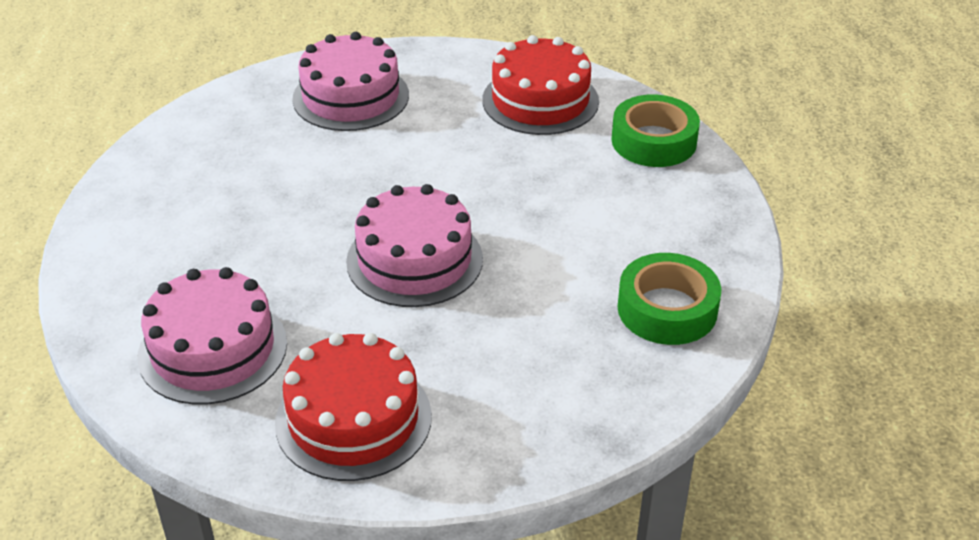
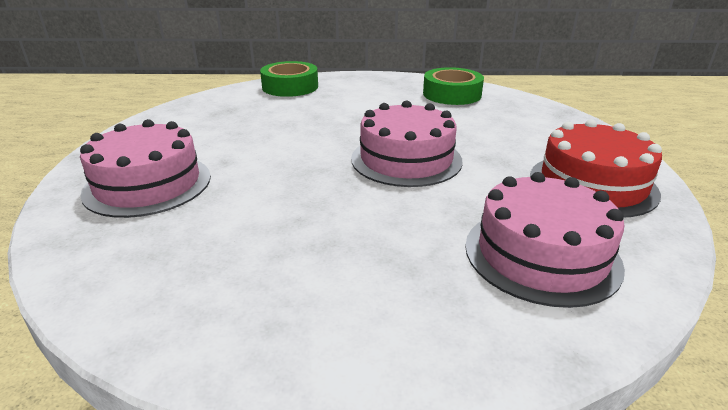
camera: 85 degrees left, 10 degrees down
red cake [482,35,599,135] -> none

